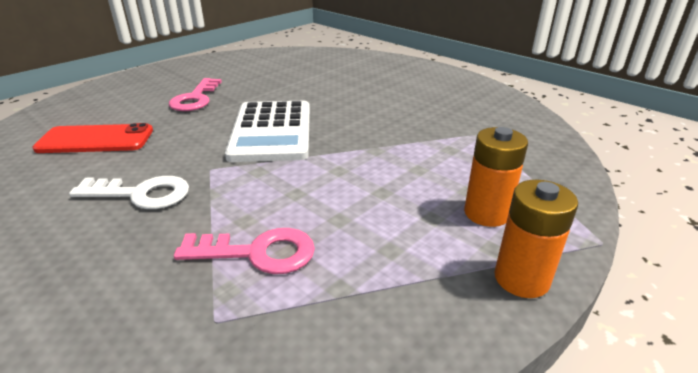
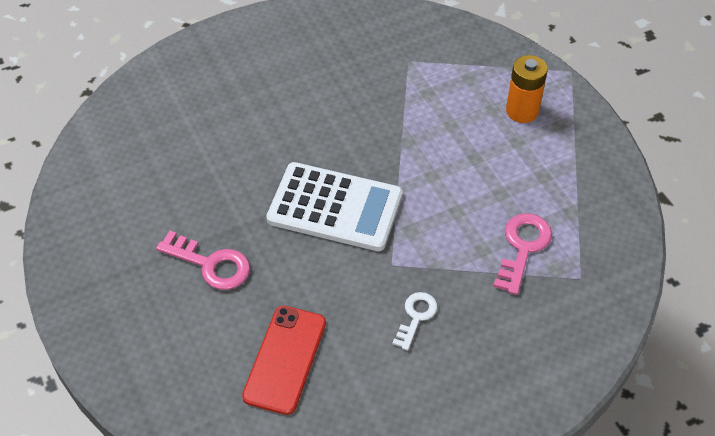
camera: 70 degrees left, 20 degrees up
white key [69,176,189,209] -> white key [392,292,438,351], size x0.66
orange battery [495,179,578,298] -> none

